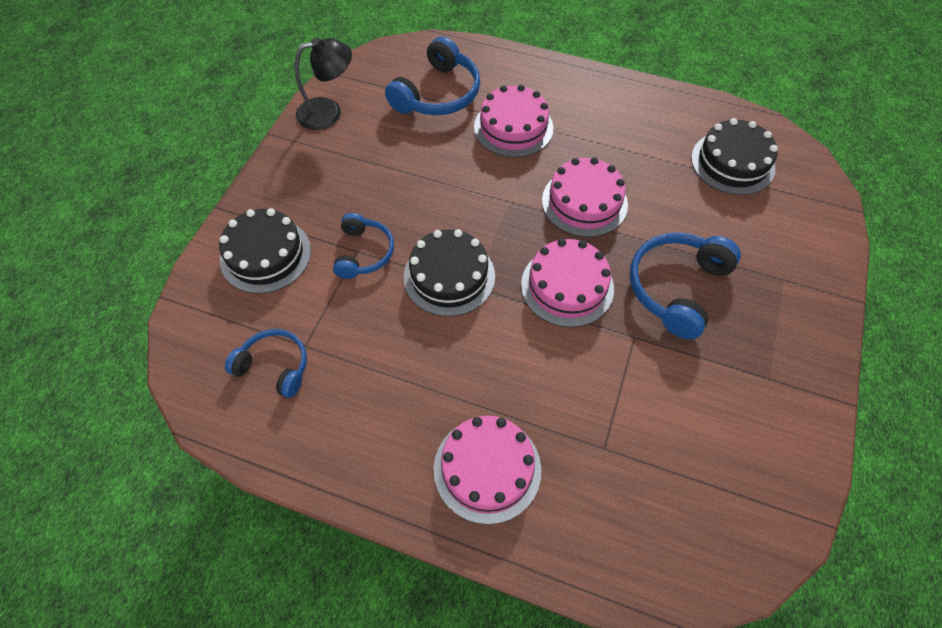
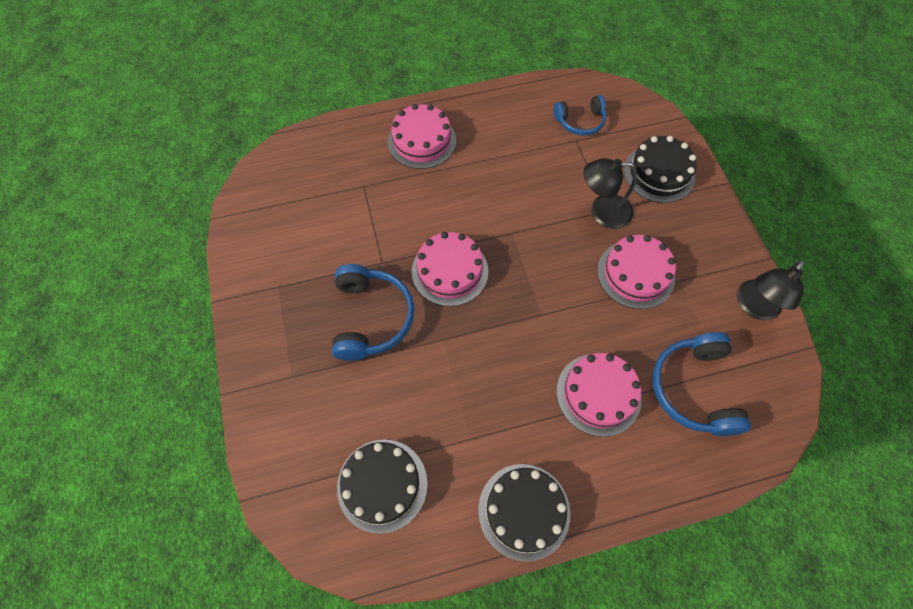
camera: 145 degrees right, 5 degrees up
blue headphones [333,213,394,279] -> black lamp [583,158,637,229]
black cake [404,229,495,316] -> black cake moved to [478,464,570,562]
pink cake [542,157,628,237] -> pink cake moved to [597,235,676,309]

